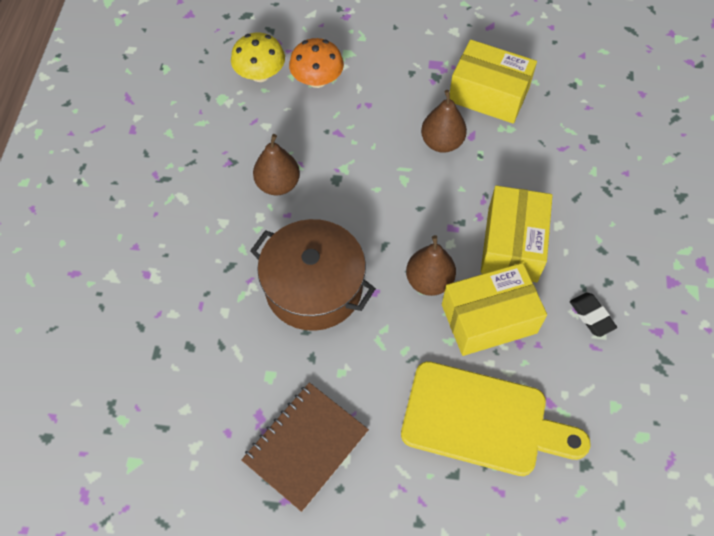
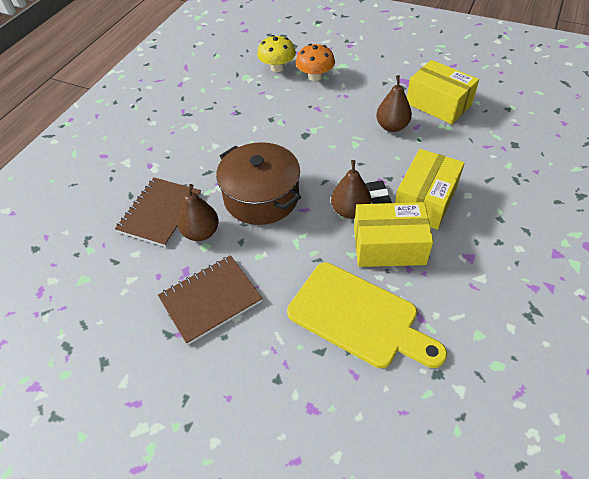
camera: 20 degrees right, 10 degrees down
brown pear [253,134,300,195] -> brown pear moved to [177,184,219,241]
black eraser [570,293,617,337] -> black eraser moved to [366,181,392,204]
none -> brown notebook [115,177,201,247]

